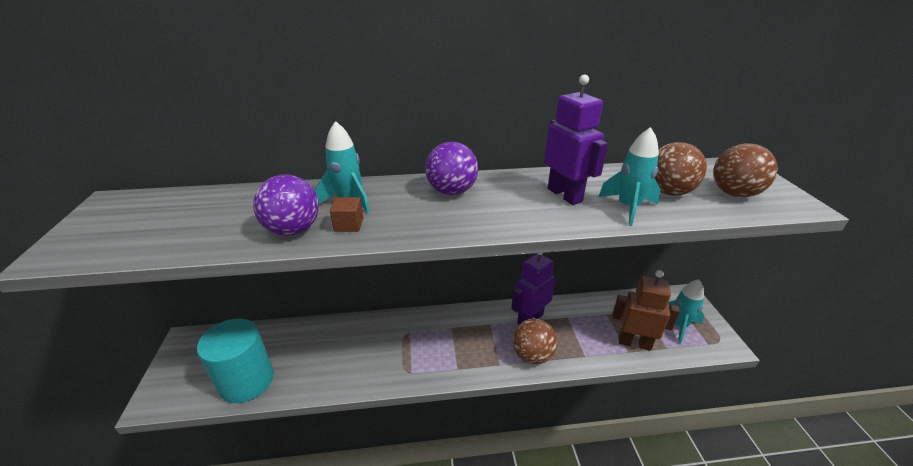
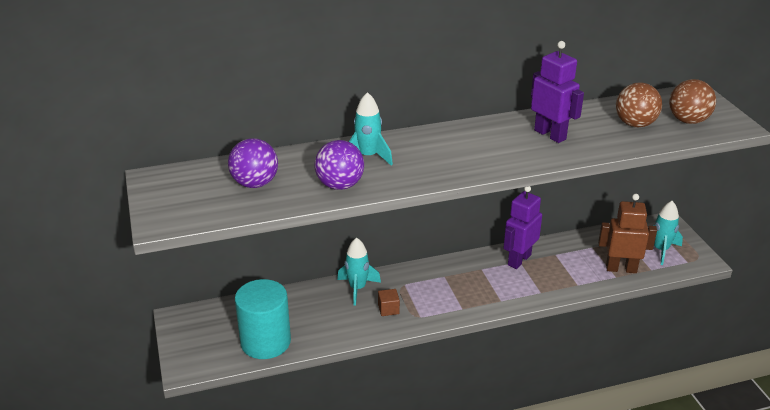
camera: 10 degrees left, 0 degrees up
brown cube [330,197,363,232] -> brown cube moved to [378,289,400,316]
purple ball [425,142,478,195] -> purple ball moved to [228,138,278,188]
brown ball [513,319,558,364] -> none
turquoise rocket [598,127,661,226] -> turquoise rocket moved to [337,238,381,306]

